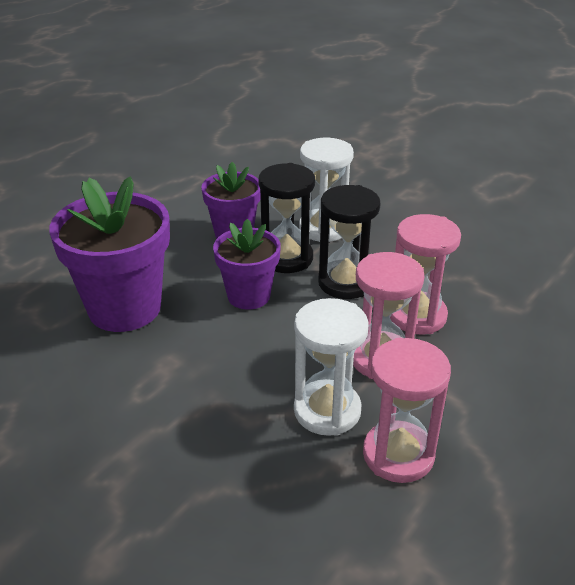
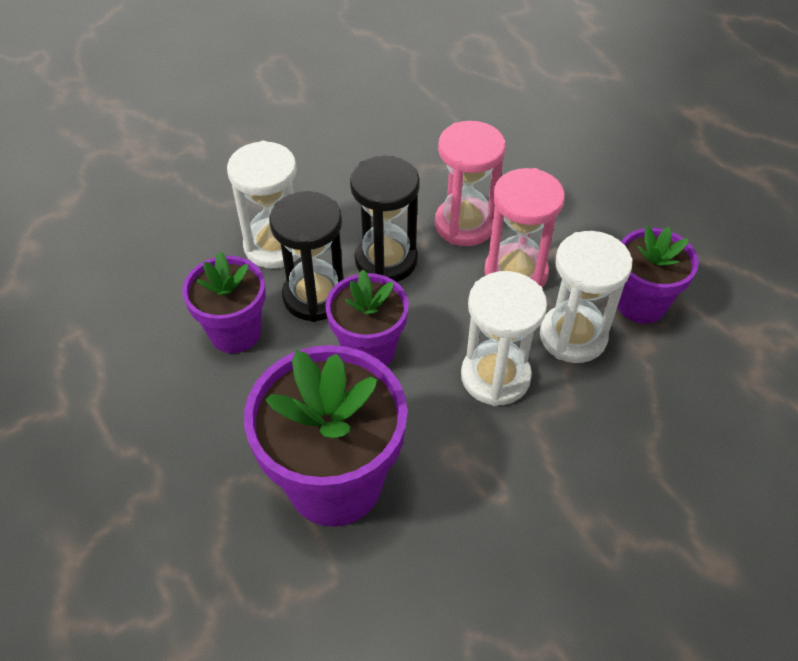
camera: 70 degrees left, 15 degrees up
pink hourglass [363,338,451,483] -> purple flower pot [617,226,699,324]
none -> white hourglass [461,271,547,406]

